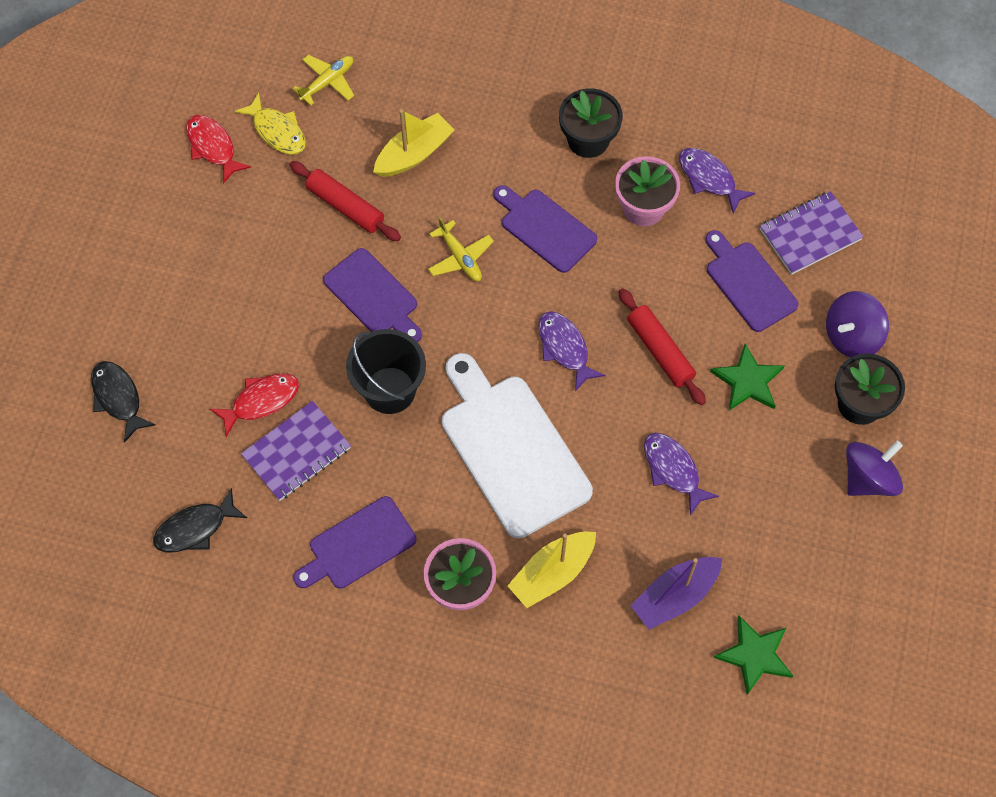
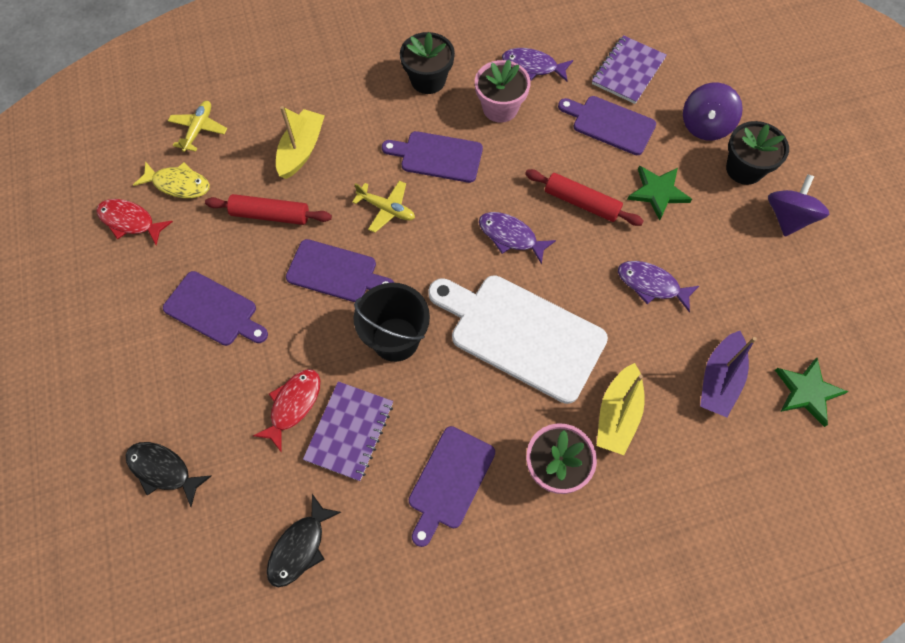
camera: 30 degrees left, 0 degrees up
none -> purple cutting board [163,271,268,346]

